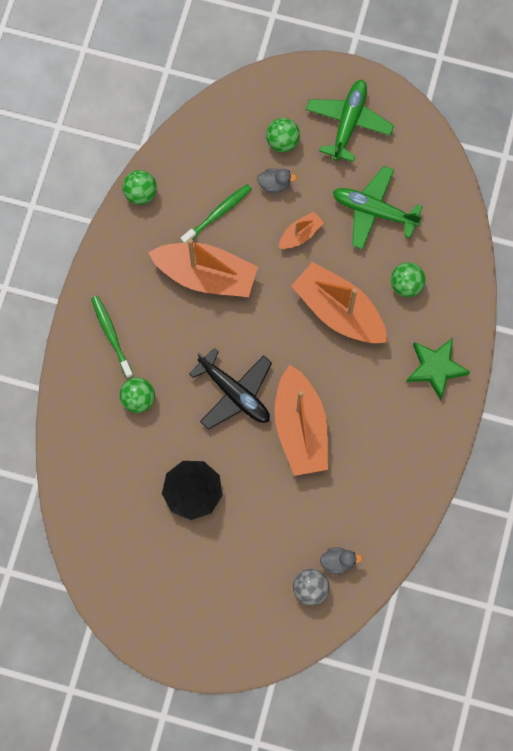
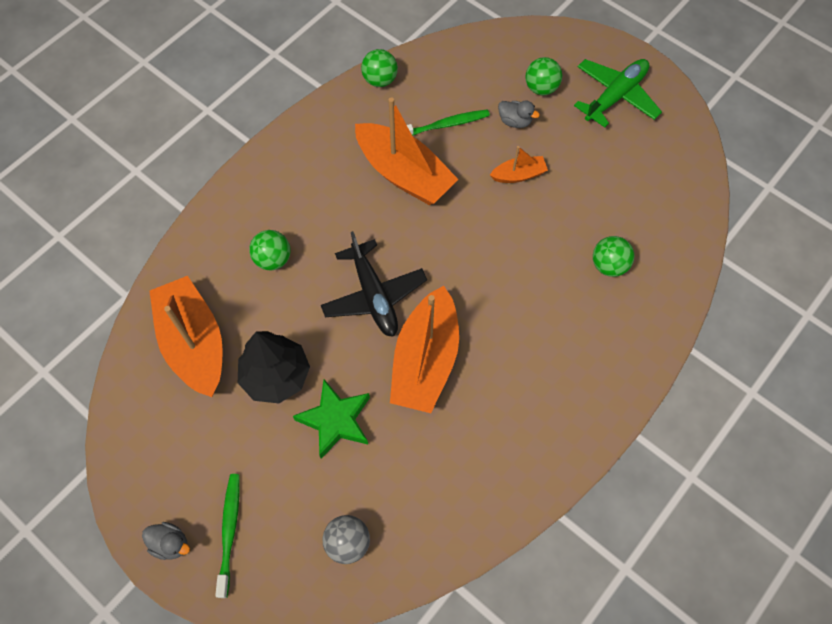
camera: 25 degrees right, 10 degrees down
green toothbrush [91,296,133,378] -> green toothbrush moved to [215,474,240,598]
orange boat [291,262,387,343] -> orange boat moved to [149,276,223,397]
grey duck [320,547,363,574] -> grey duck moved to [142,522,190,560]
green plane [333,166,423,249] -> none
green star [406,338,470,400] -> green star moved to [293,379,370,459]

